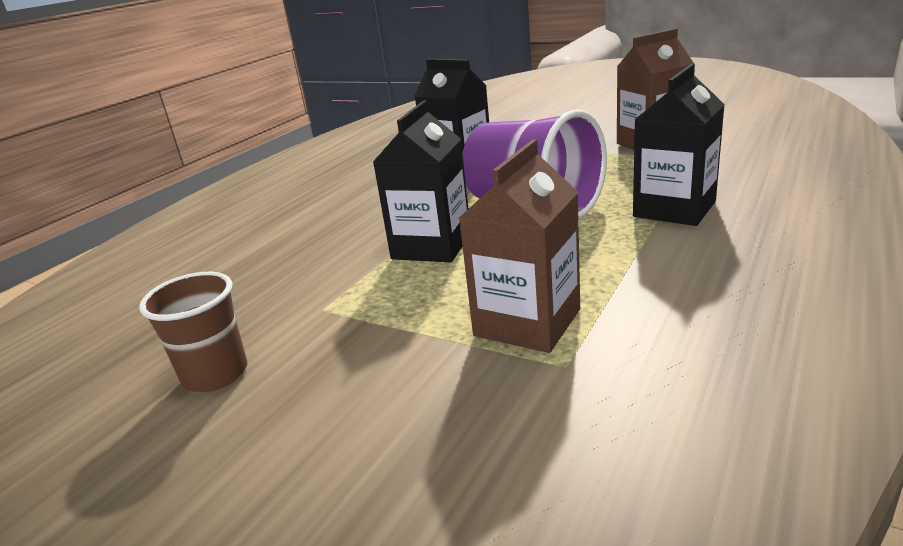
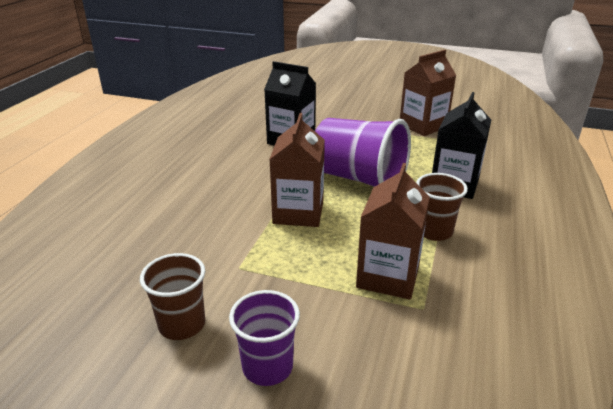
camera: 15 degrees left, 5 degrees up
black carton [373,101,468,262] -> brown carton [269,113,325,227]
none -> purple cup [229,290,300,386]
none -> brown cup [416,173,468,241]

